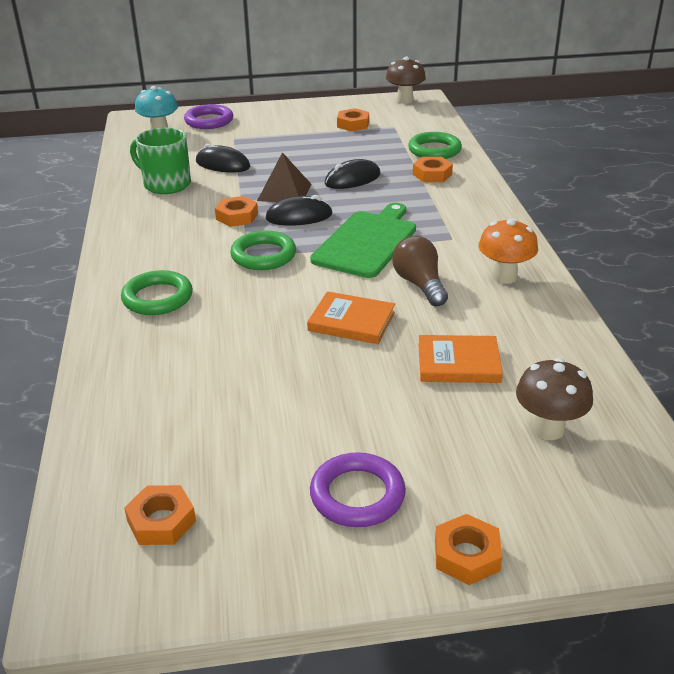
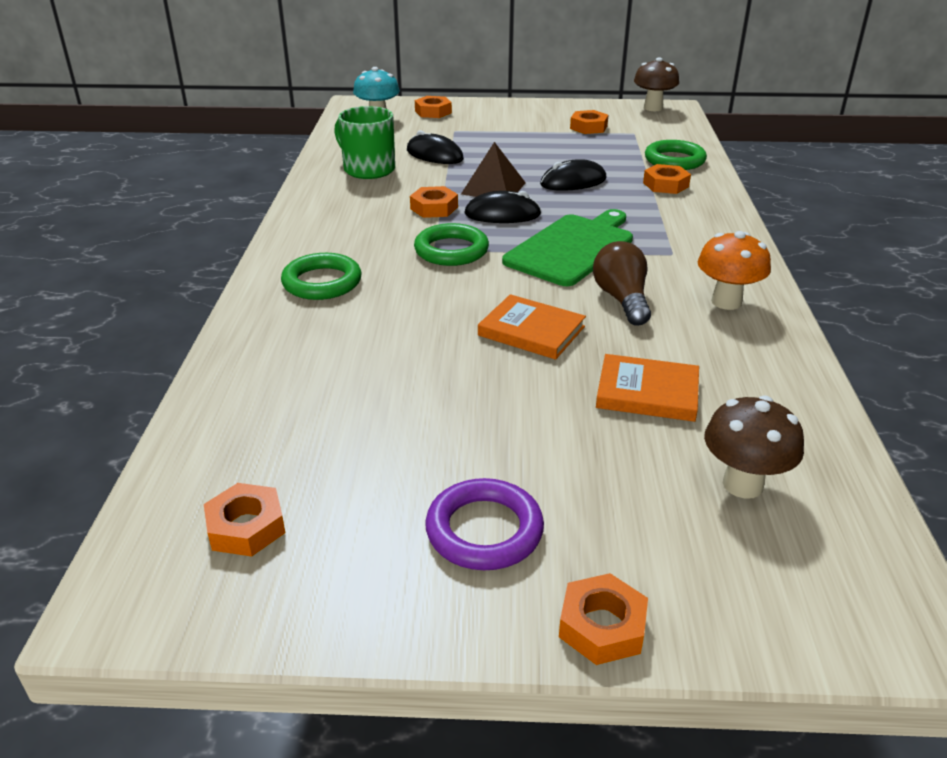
camera: 10 degrees right, 0 degrees up
purple ring [184,104,233,129] -> orange nut [415,96,452,118]

